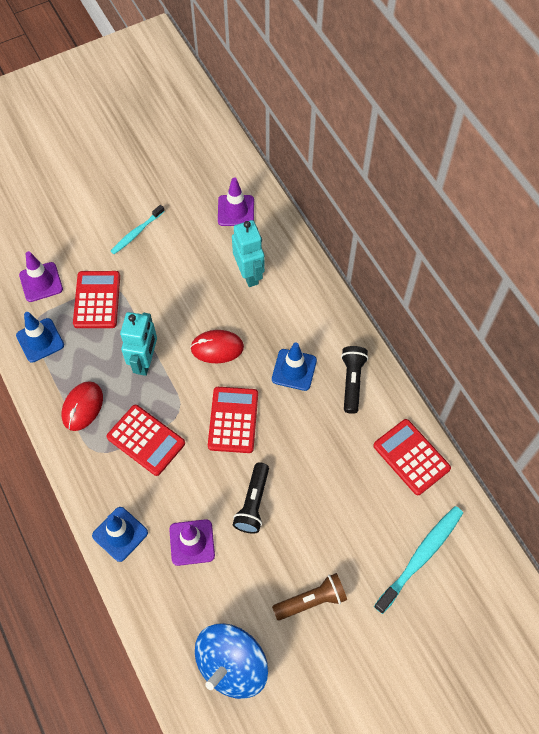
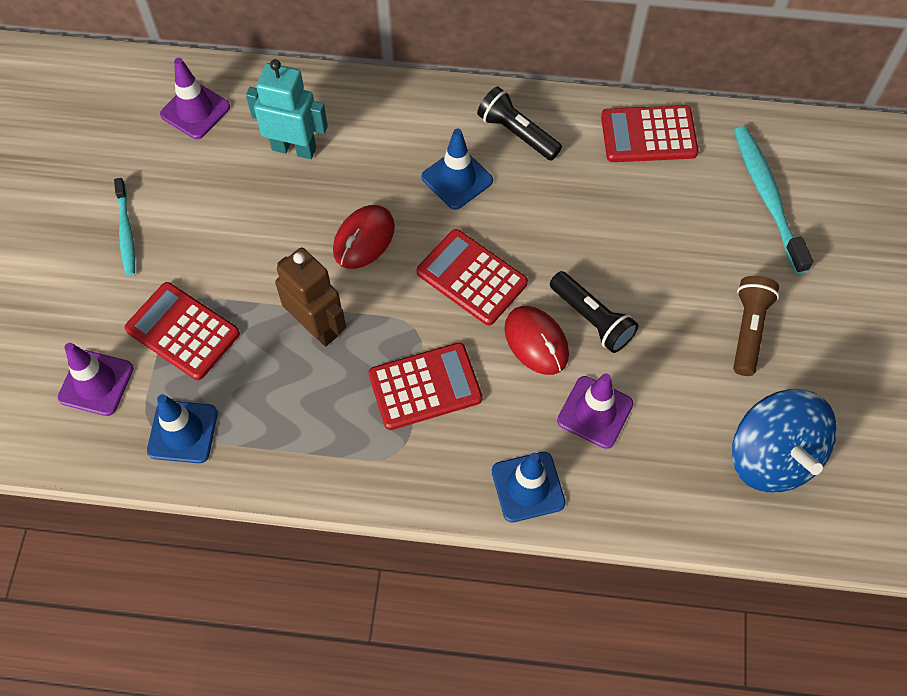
camera: 55 degrees left, 0 degrees up
red mouse [62,381,103,431] -> red mouse moved to [504,306,569,375]
turquoise robot [120,312,157,376] -> brown robot [275,247,346,346]

